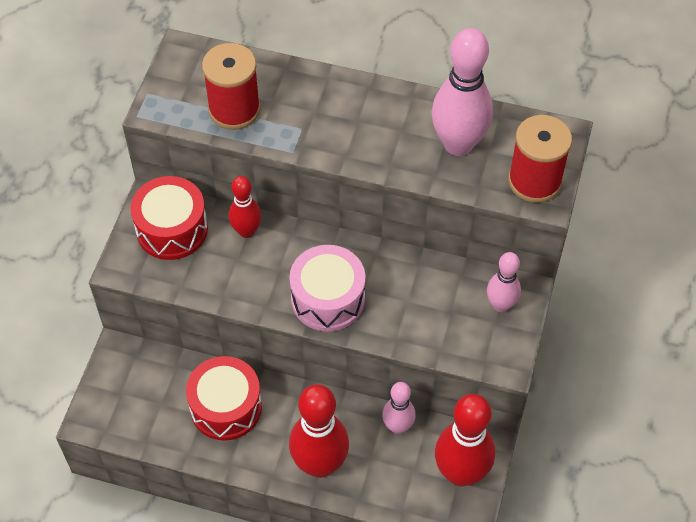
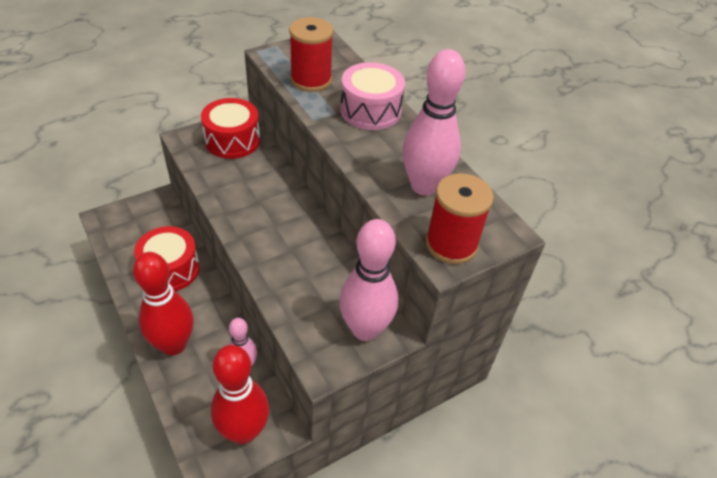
camera: 40 degrees right, 10 degrees down
red bowling pin [229,176,262,238] -> none
pink drum [289,245,365,332] -> pink drum moved to [340,62,405,130]
pink bowling pin [487,252,521,312] -> pink bowling pin [339,219,398,341], size x1.75

